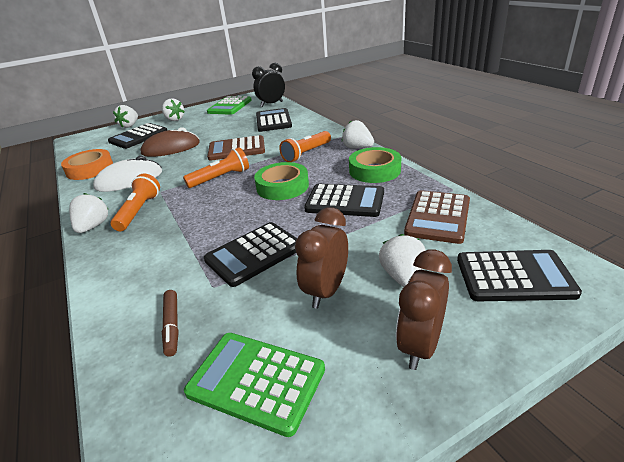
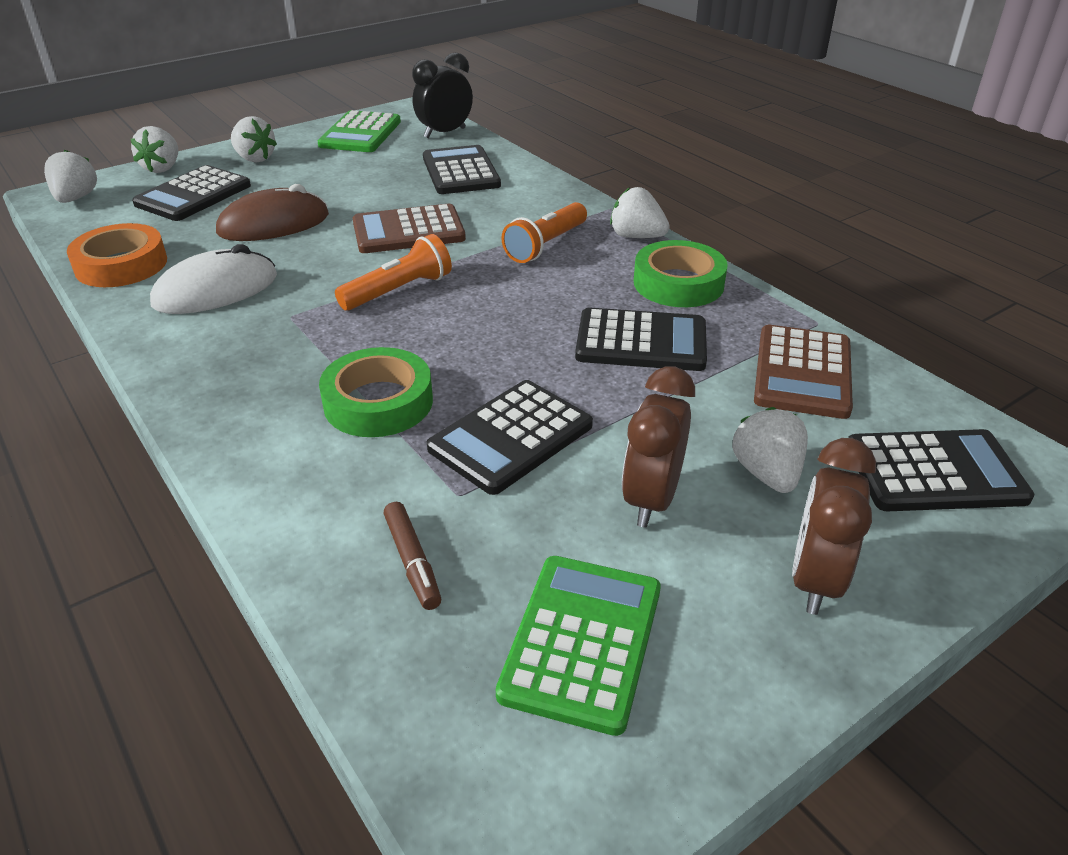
camera: 10 degrees left, 5 degrees up
white strawberry [69,193,109,233] -> white strawberry moved to [44,150,97,203]
orange flashlight [111,174,160,231] -> none
green calculator [184,333,325,437] -> green calculator turned 90 degrees clockwise [496,556,661,736]
green tape [254,162,309,200] -> green tape moved to [319,347,433,437]

